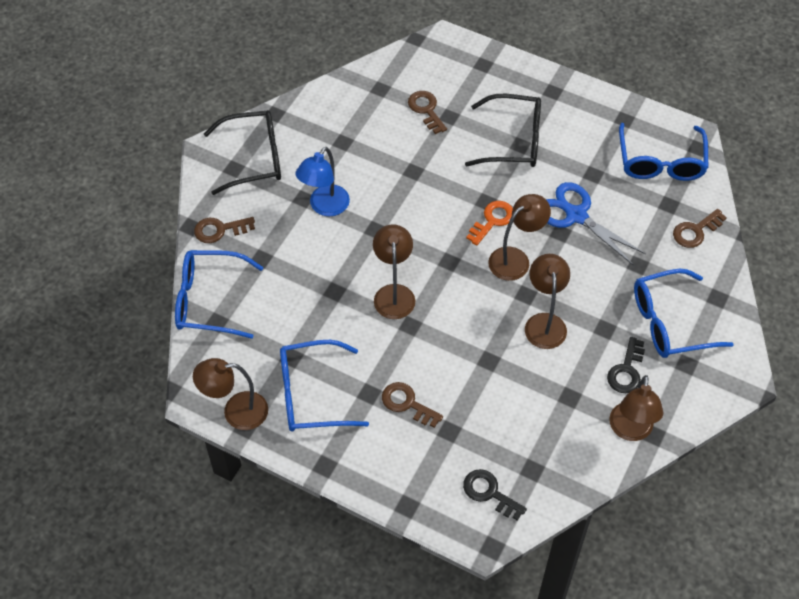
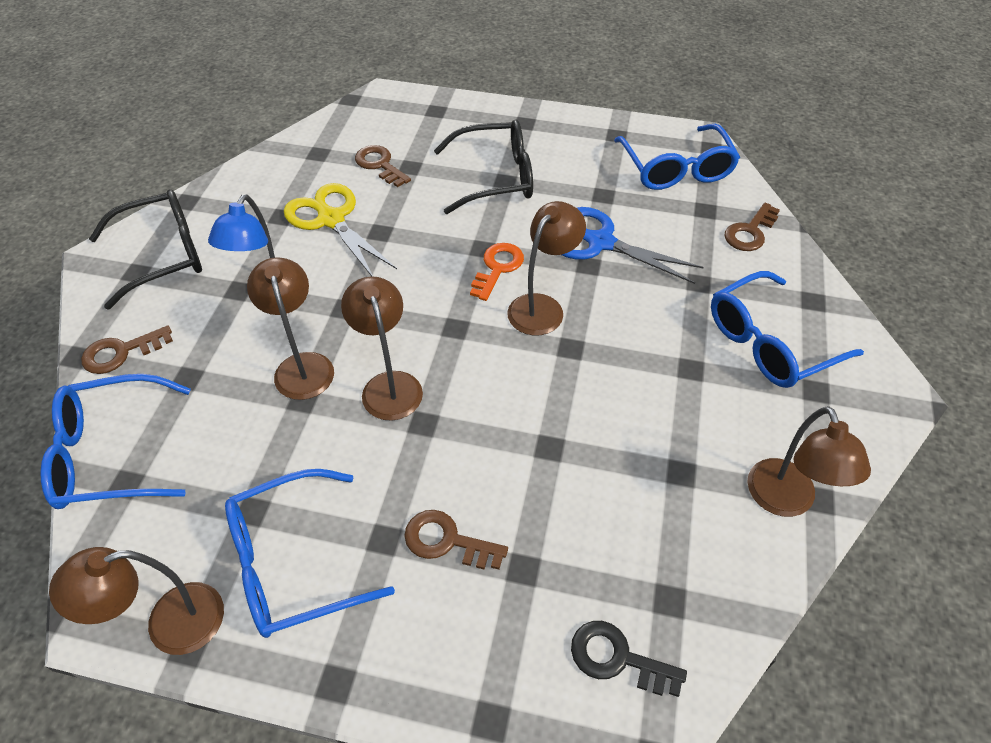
camera: 15 degrees left, 5 degrees down
brown lamp [525,254,570,349] -> brown lamp moved to [247,257,334,400]
black key [607,337,645,393] -> none
none -> yellow scissors [284,183,397,277]

